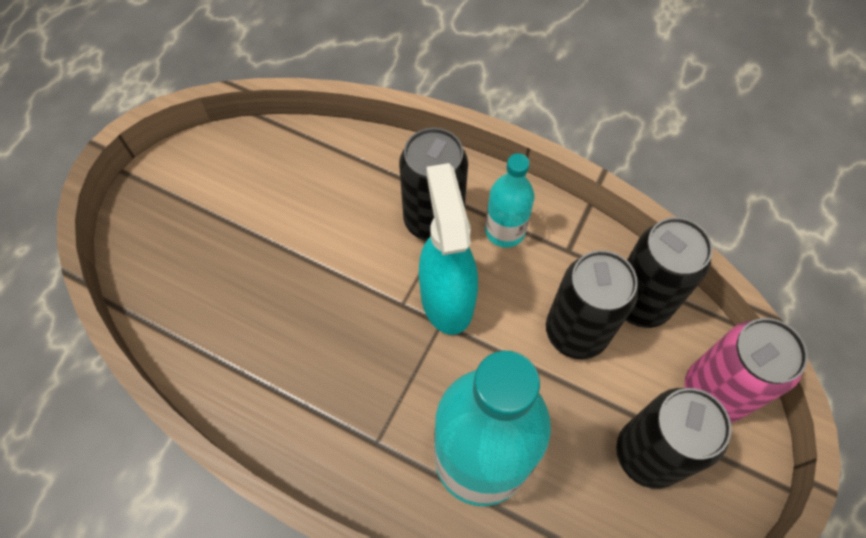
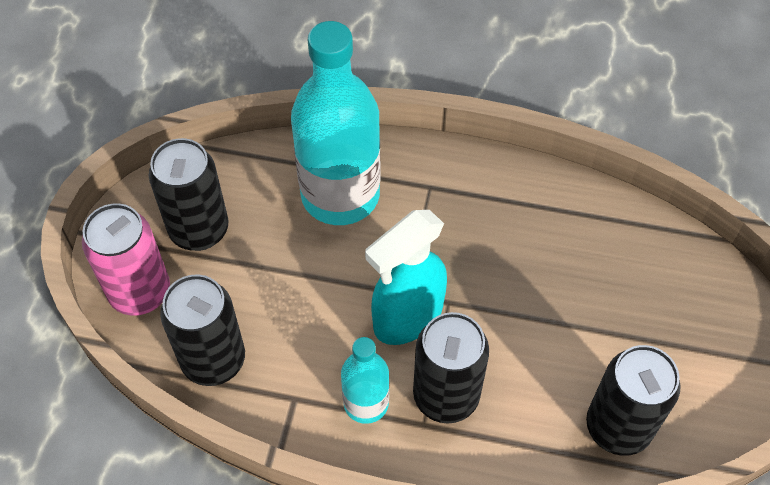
camera: 165 degrees right, 5 degrees down
turquoise spray bottle [419,163,478,335] -> turquoise spray bottle turned 75 degrees clockwise [365,210,447,345]
black can [546,250,638,359] -> black can moved to [586,345,681,456]

